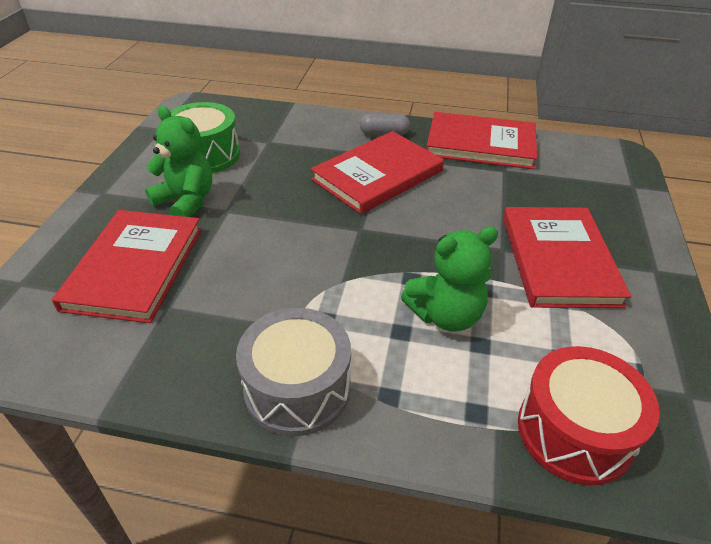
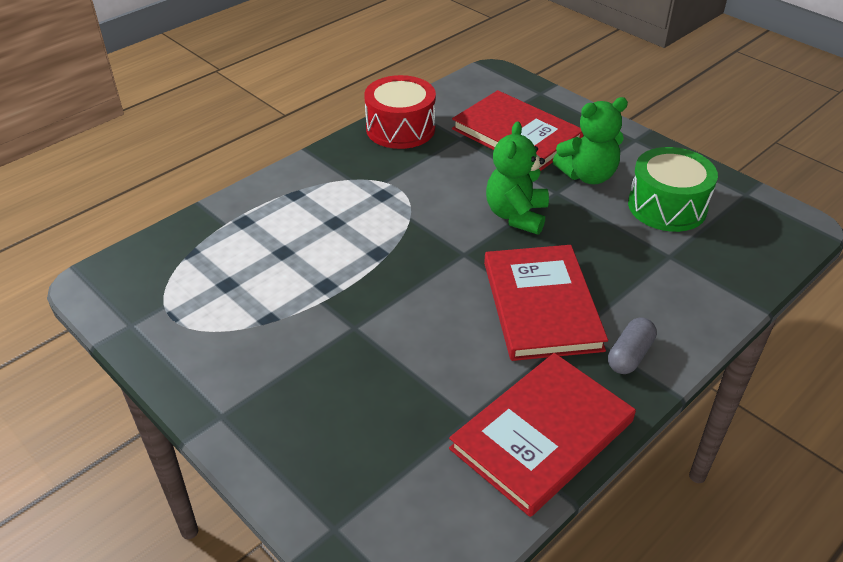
camera: 125 degrees right, 0 degrees up
grey drum [236,308,351,436] -> none
green teddy bear [401,226,498,332] -> green teddy bear moved to [486,121,549,234]
red book [503,207,631,308] -> none
red drum [518,346,660,486] -> red drum moved to [364,75,436,149]

